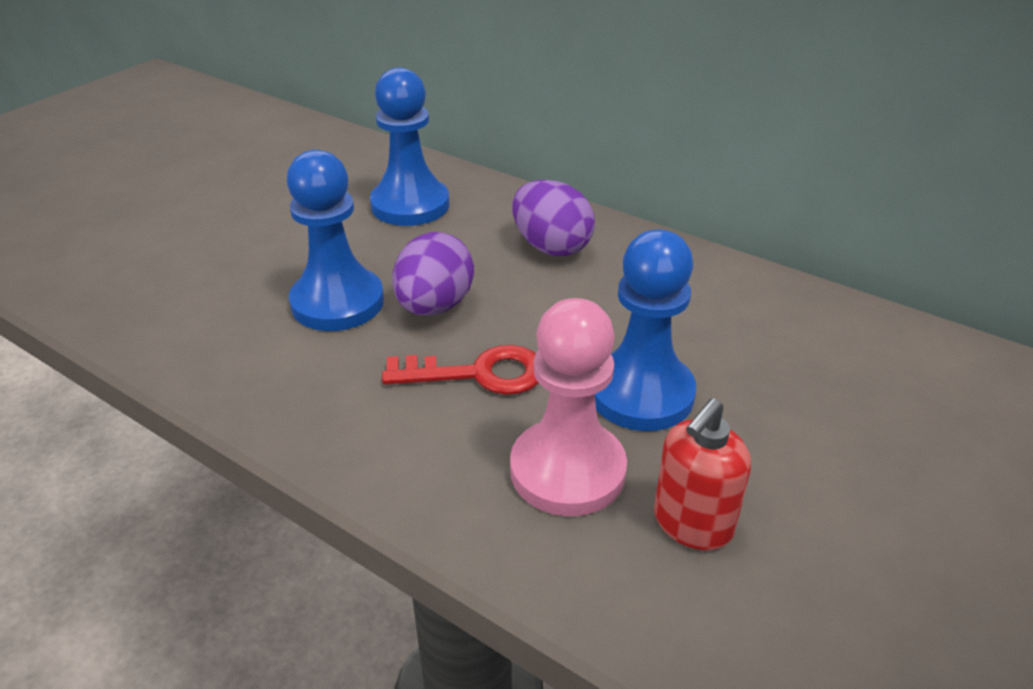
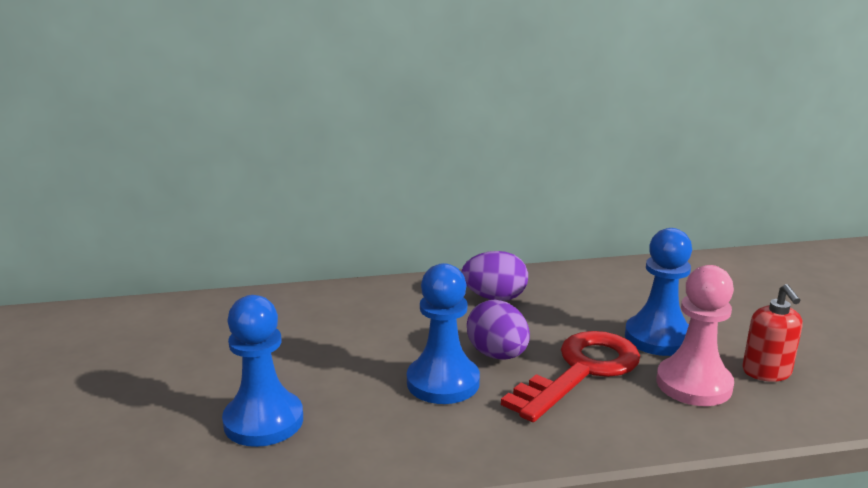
camera: 45 degrees left, 15 degrees down
blue pawn [370,67,449,226] -> blue pawn moved to [222,295,303,447]
red key [382,345,539,395] -> red key [501,331,640,422], size x1.59

